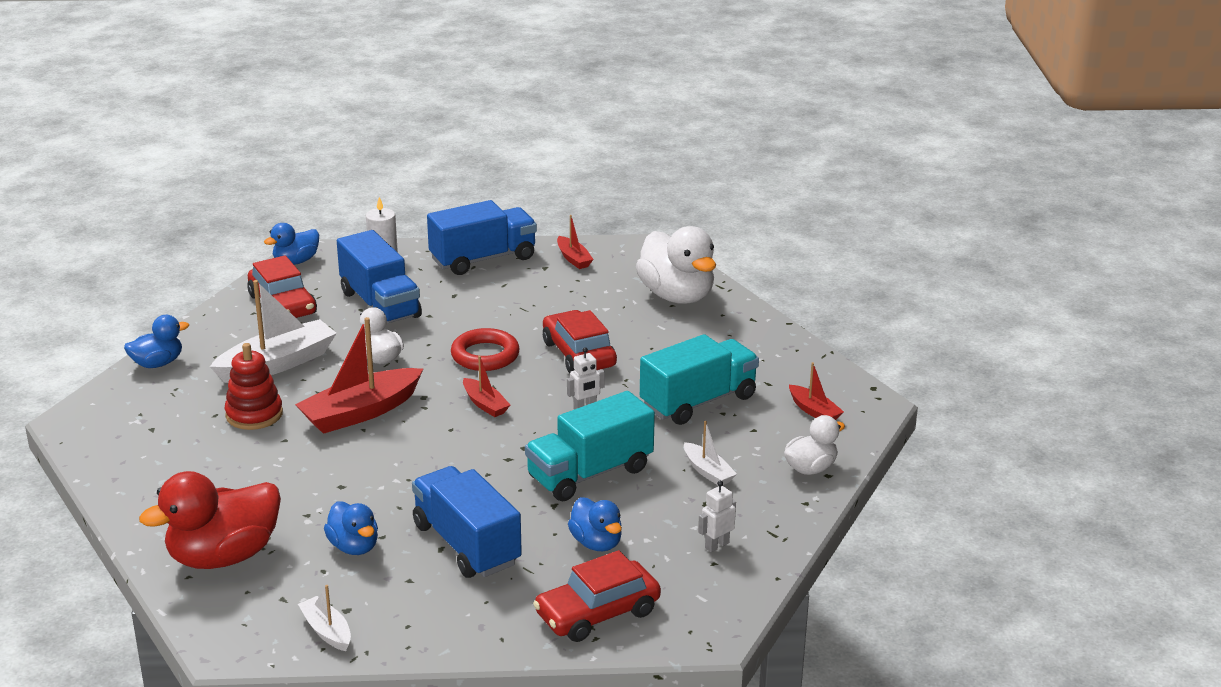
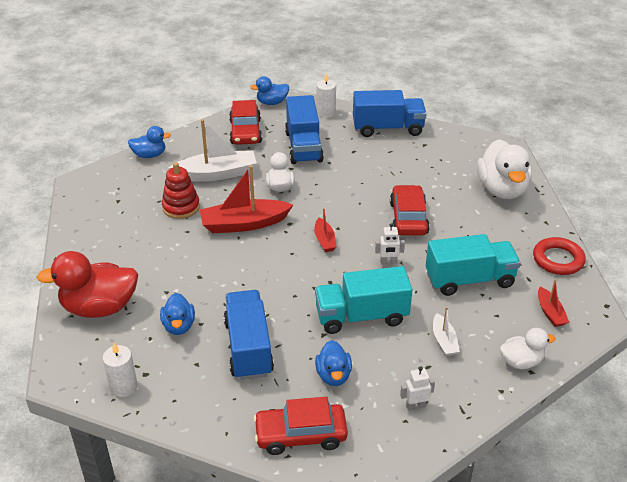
camera: 25 degrees right, 10 degrees up
white boat [298,585,351,651] -> white candle [103,343,138,397]
red ring [451,328,520,371] -> red ring moved to [533,237,586,275]
red boat [557,215,594,269] -> none

